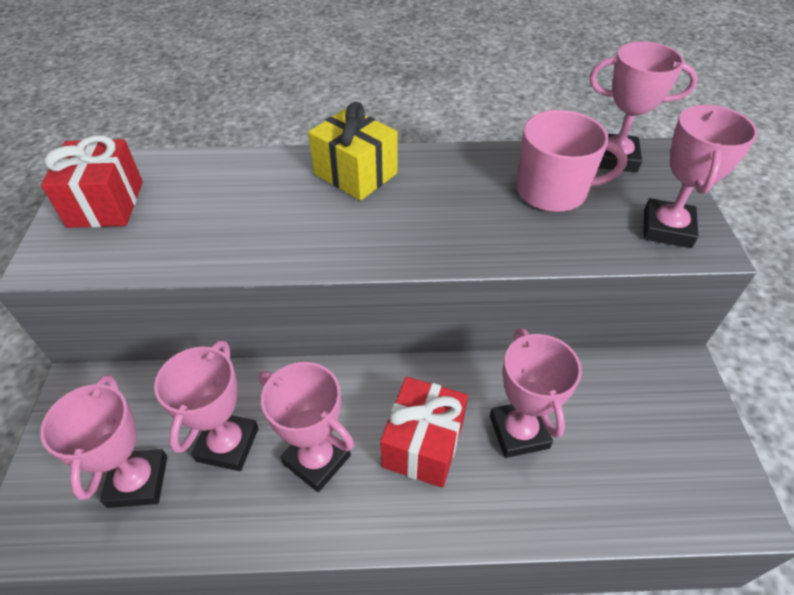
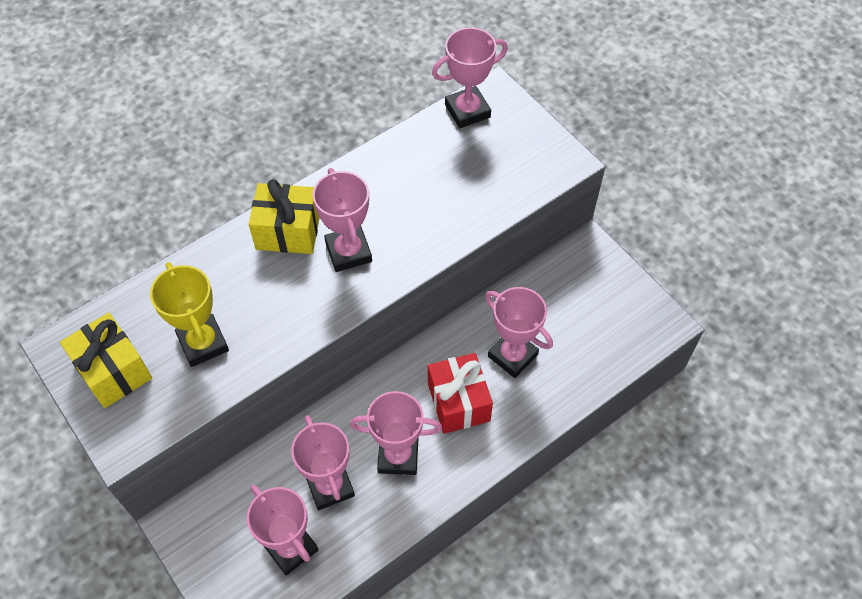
camera: 35 degrees left, 10 degrees up
red gift [41,135,143,228] -> yellow gift [60,312,152,408]
pink mug [516,110,627,212] -> none
pink trophy [643,105,758,248] -> pink trophy moved to [313,168,372,272]
none -> yellow trophy [150,262,229,367]

